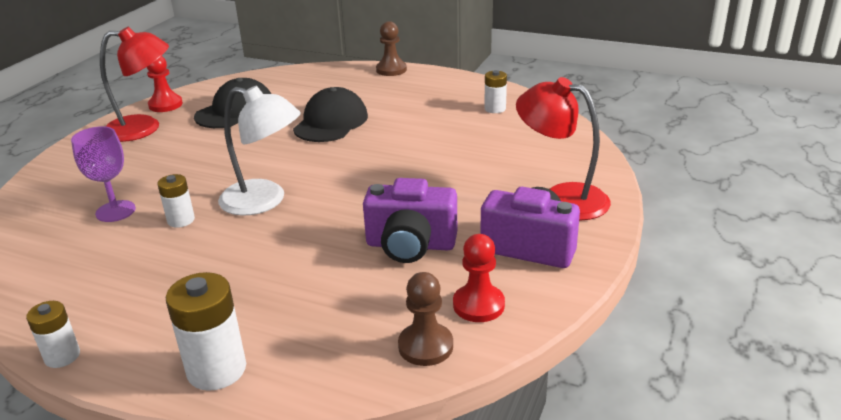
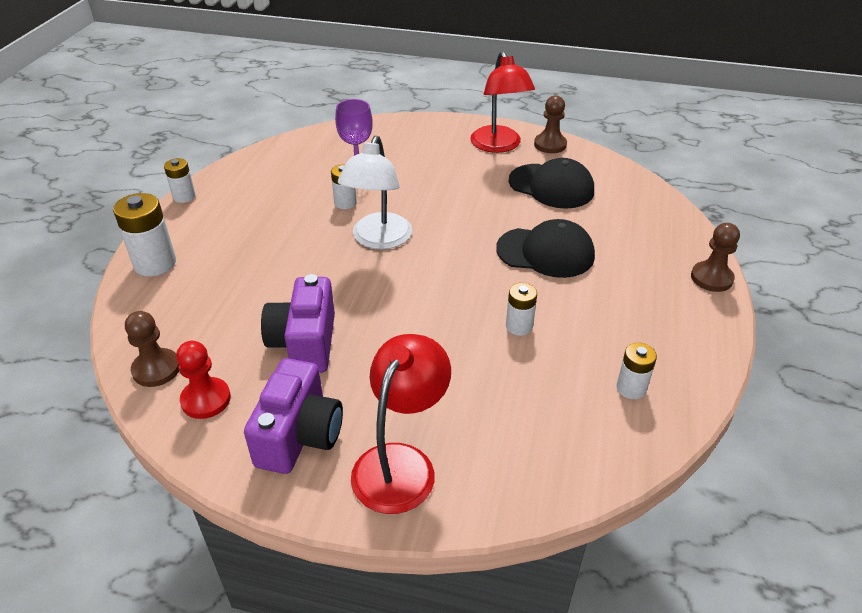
camera: 80 degrees right, 10 degrees up
red pawn [147,56,183,112] -> brown pawn [534,95,567,153]
none -> white battery [506,283,537,336]

